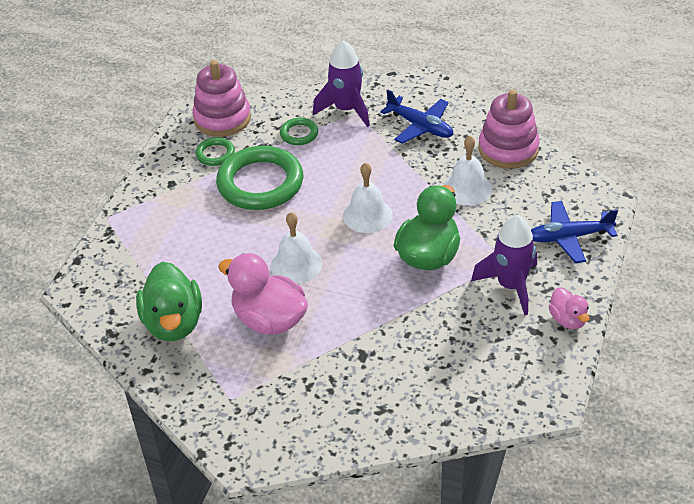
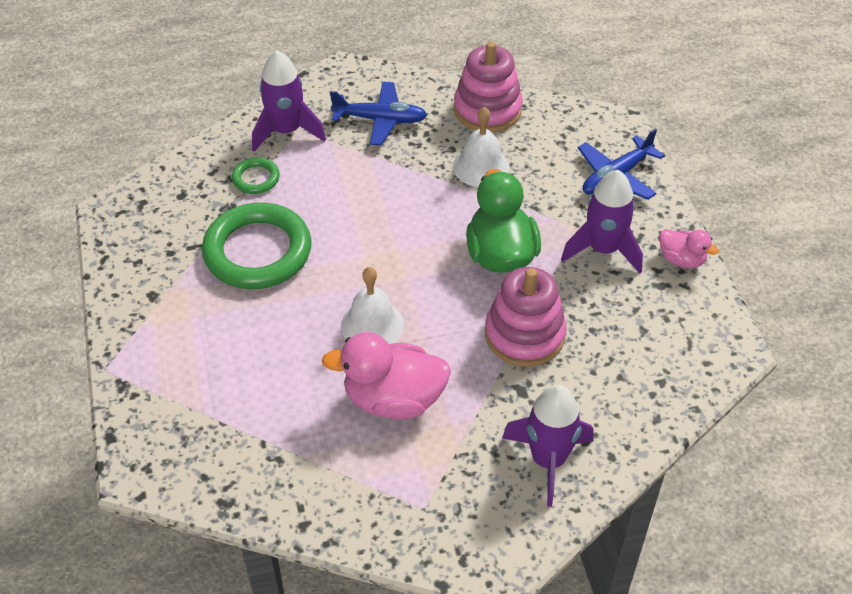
camera: 35 degrees left, 5 degrees up
green duck [136,262,202,341] -> none
pink stacking toy [192,60,251,137] -> pink stacking toy moved to [485,267,567,367]
green ring [195,137,235,166] -> none
white bell [343,163,393,233] -> none
none -> purple rocket [502,385,593,507]

